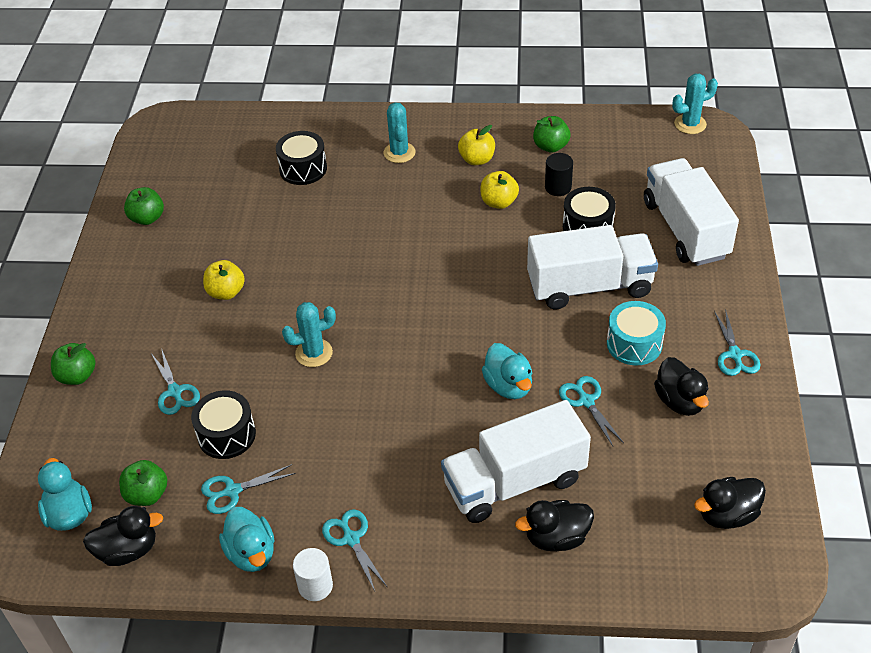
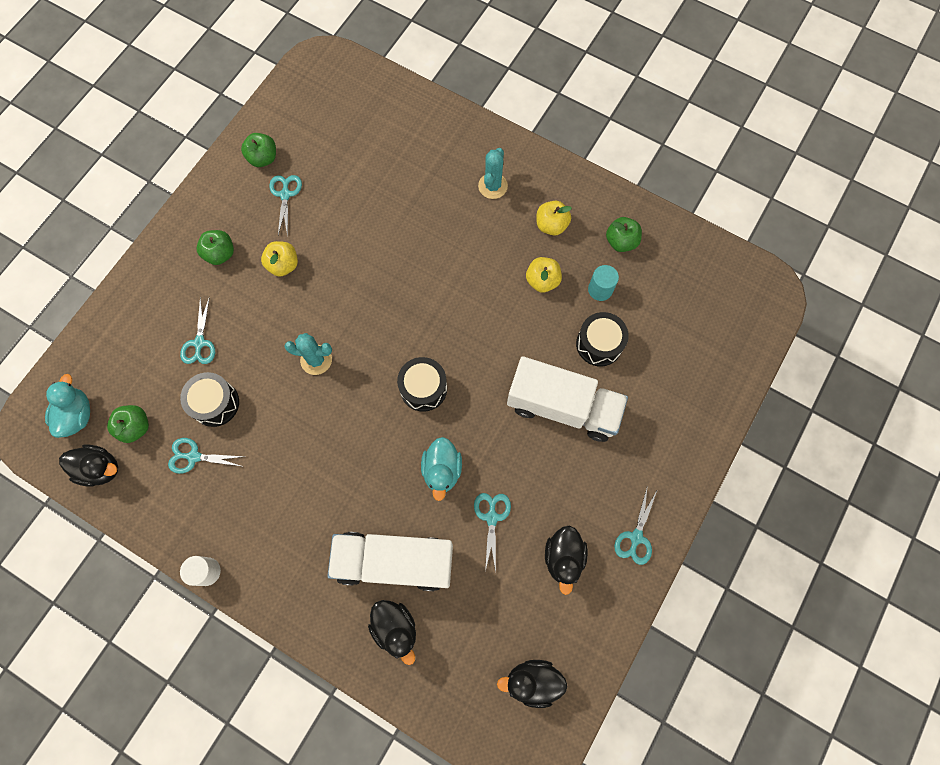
camera: 25 degrees right, 25 degrees up
green apple [51,343,95,385] -> green apple moved to [197,230,234,265]
turquoise duck [219,507,274,572] -> none
black drum [276,131,327,185] -> black drum moved to [397,357,447,412]
turquoise scissors [322,509,387,591] -> turquoise scissors moved to [269,175,302,236]
black duck [515,500,594,551] -> black duck turned 135 degrees counterclockwise [368,600,416,665]
black cylinder [545,153,573,196] -> turquoise cylinder [588,265,619,301]
turquoise drum [607,301,666,366] -> none
white truck [644,158,739,266] -> none
turquoise cactus [672,74,718,134] -> none

